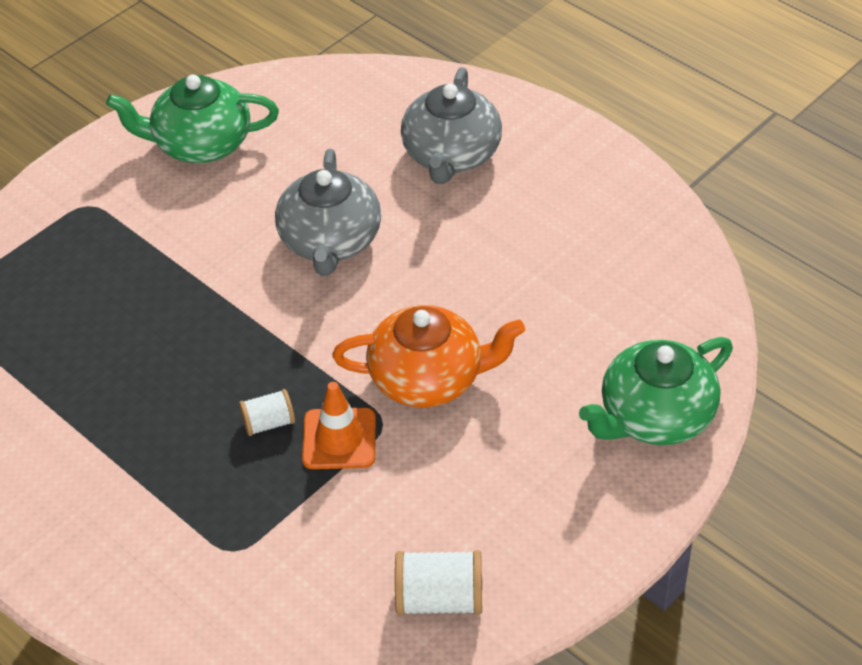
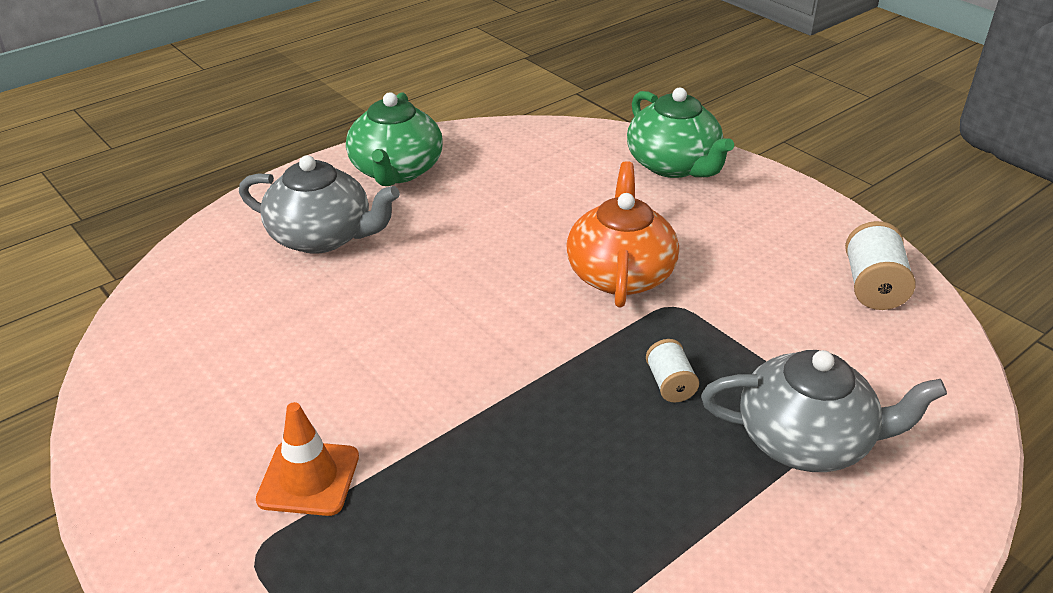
camera: 85 degrees left, 10 degrees down
green teapot [106,75,279,163] -> green teapot moved to [346,92,443,186]
grey teapot [275,149,381,276] -> grey teapot moved to [701,350,947,472]
orange traffic cone [302,382,376,469] -> orange traffic cone moved to [256,402,359,516]

